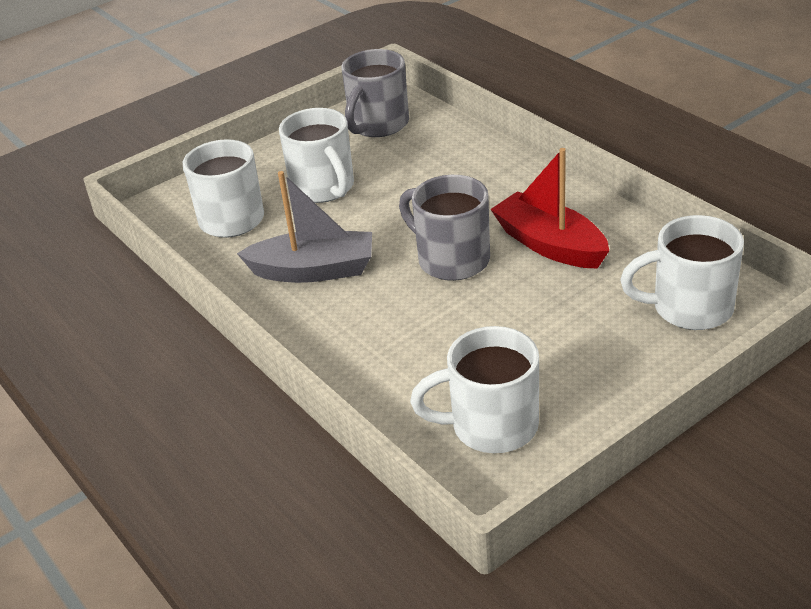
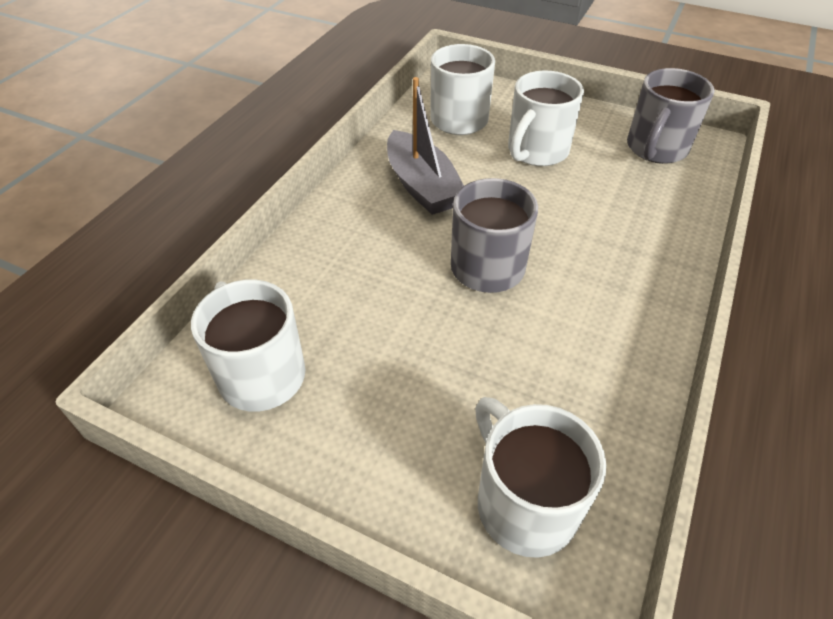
camera: 60 degrees right, 10 degrees up
grey mug [341,49,409,137] -> grey mug turned 60 degrees counterclockwise [627,68,715,164]
red boat [490,148,609,268] -> none

